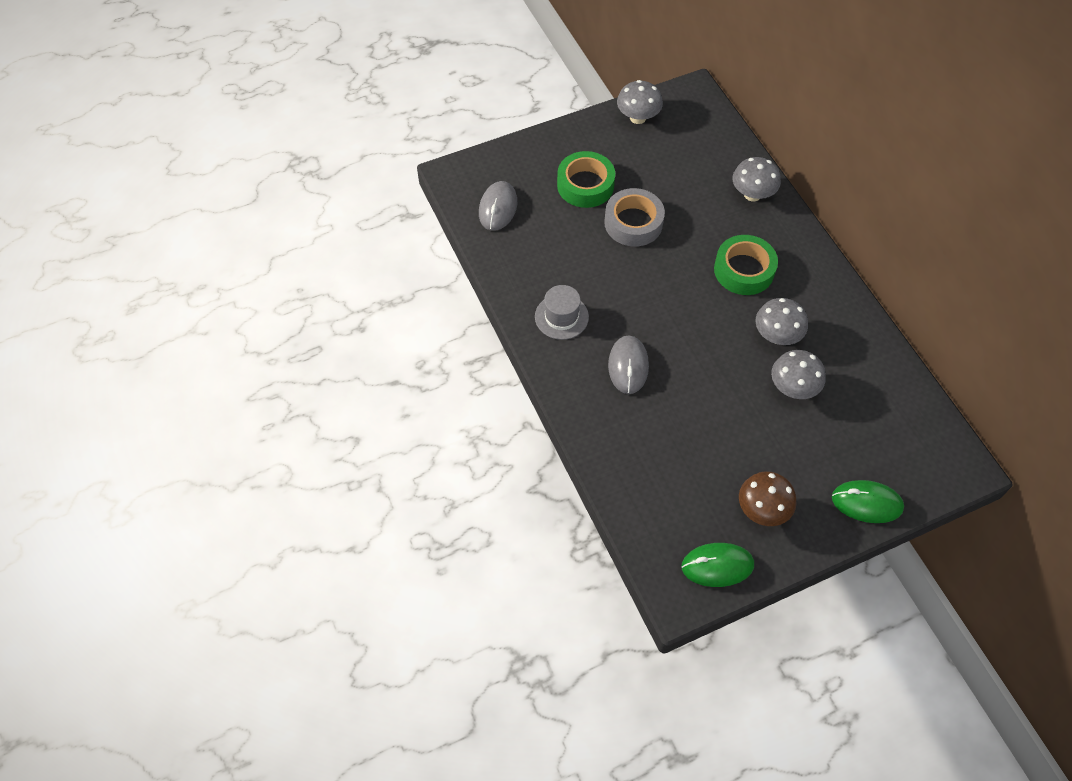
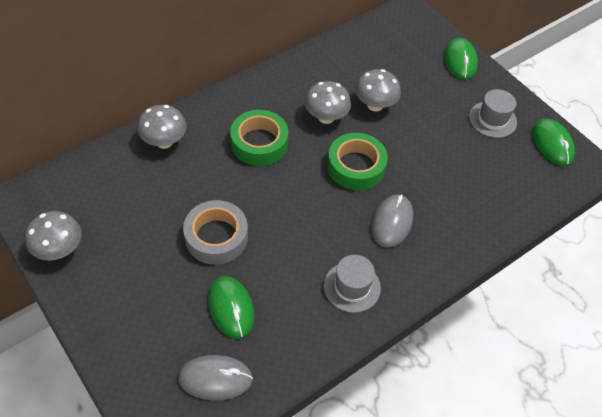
camera: 105 degrees left, 5 degrees down
green tape [557,151,615,208] -> green tape moved to [327,133,388,190]
grey mouse [608,335,649,394] -> grey mouse turned 60 degrees counterclockwise [371,194,413,248]
brown mushroom [739,471,797,526] -> grey hat [469,89,517,138]
none -> green mouse [208,276,254,339]

